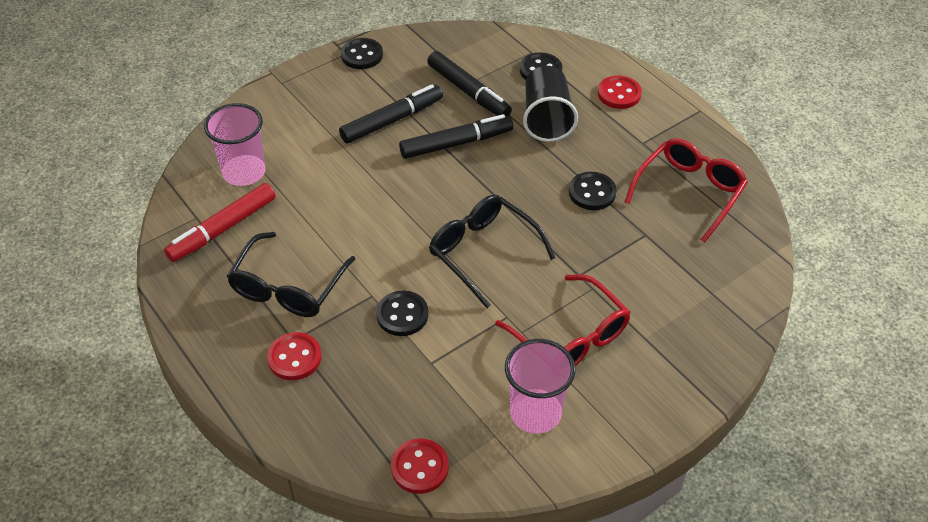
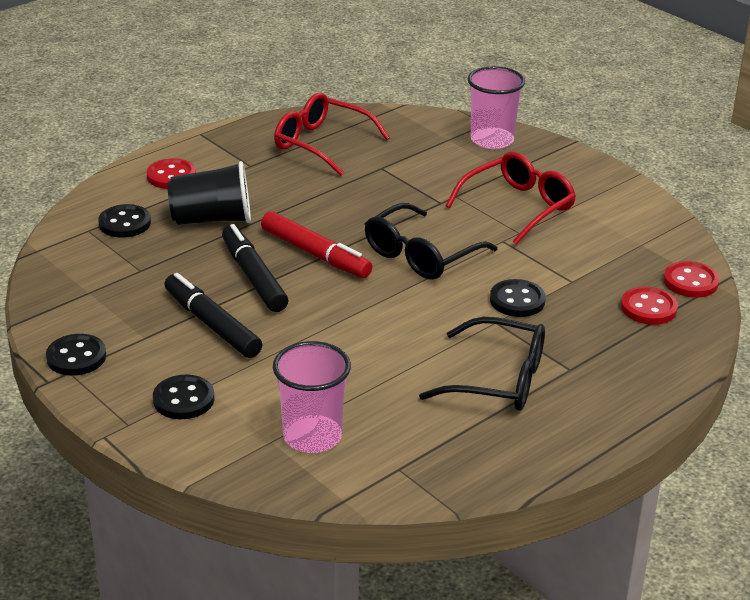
camera: 95 degrees left, 15 degrees down
red marker [164,183,276,262] -> red marker moved to [261,211,372,278]
red button [267,332,322,380] -> red button moved to [621,286,678,325]
black marker [427,51,512,116] -> none
pink cup [505,339,576,433] -> pink cup moved to [468,66,525,149]
black button [569,172,617,210] -> black button moved to [153,375,214,419]

